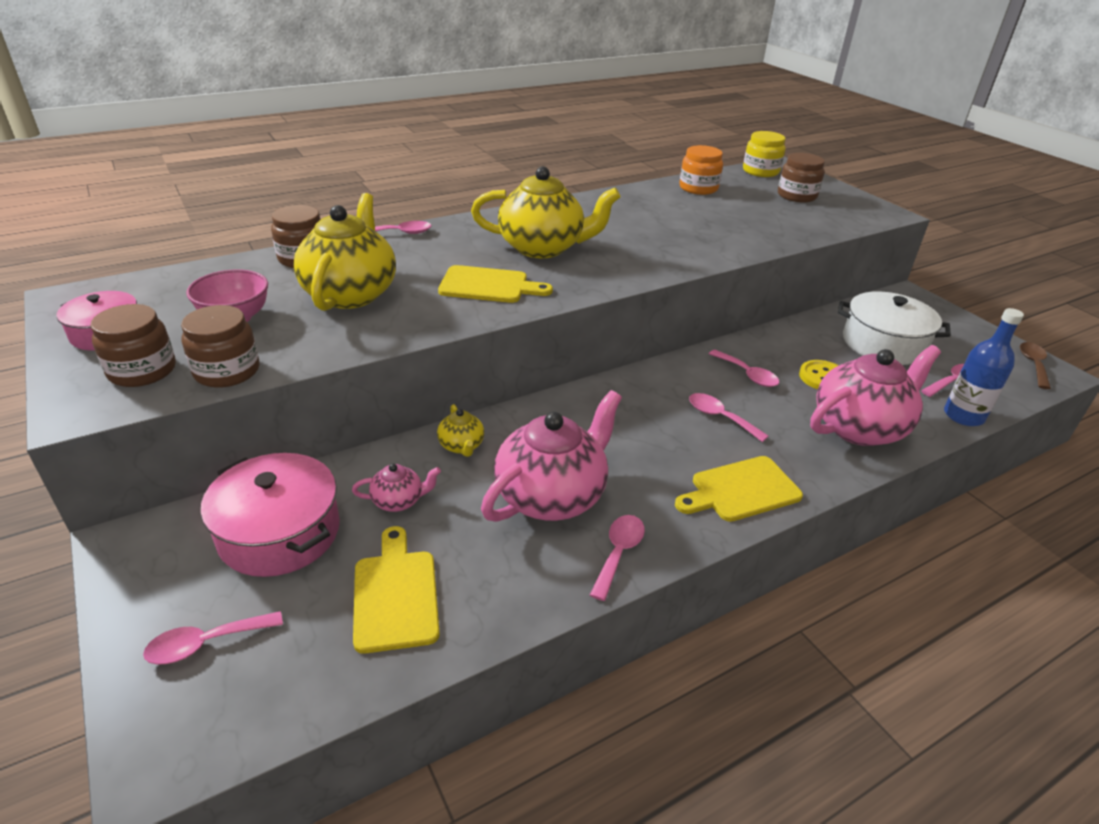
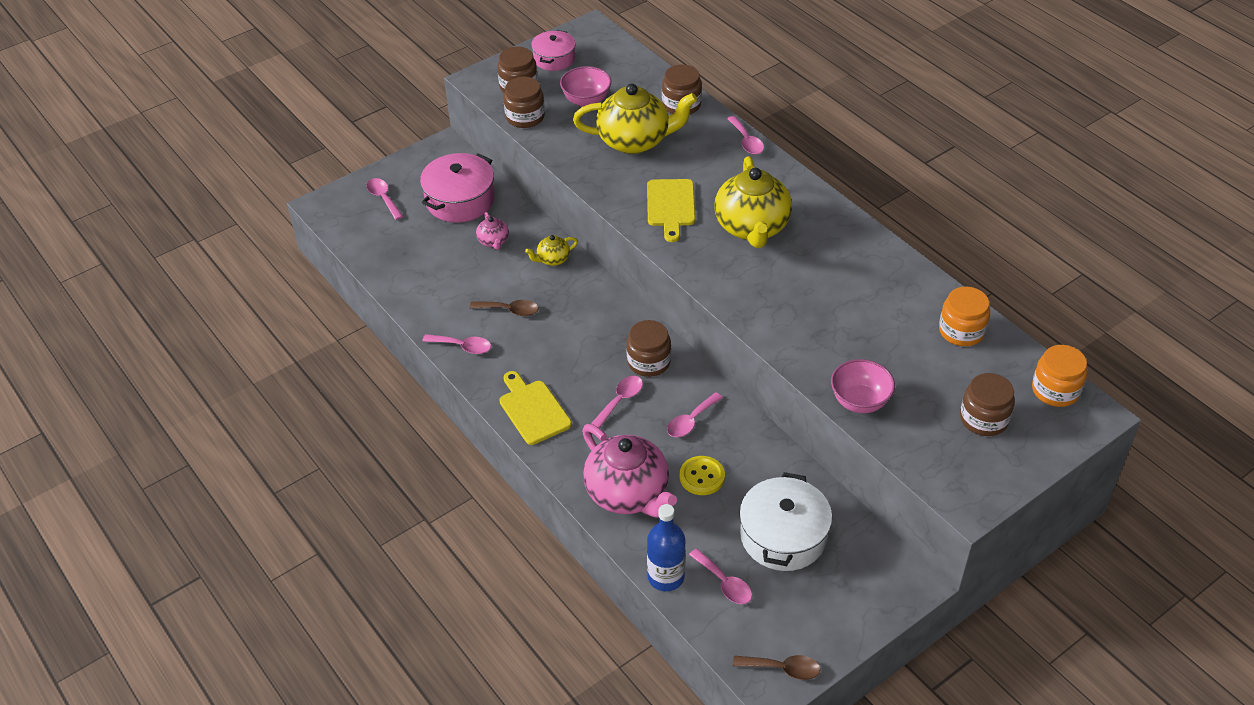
camera: 85 degrees right, 10 degrees up
yellow cutting board [353,526,440,654] -> none
pink teapot [481,390,622,522] -> brown spoon [469,300,538,316]
yellow jar [743,131,786,177] -> orange jar [1032,345,1087,407]
none -> brown jar [626,320,671,377]
none -> pink bowl [831,359,895,413]

